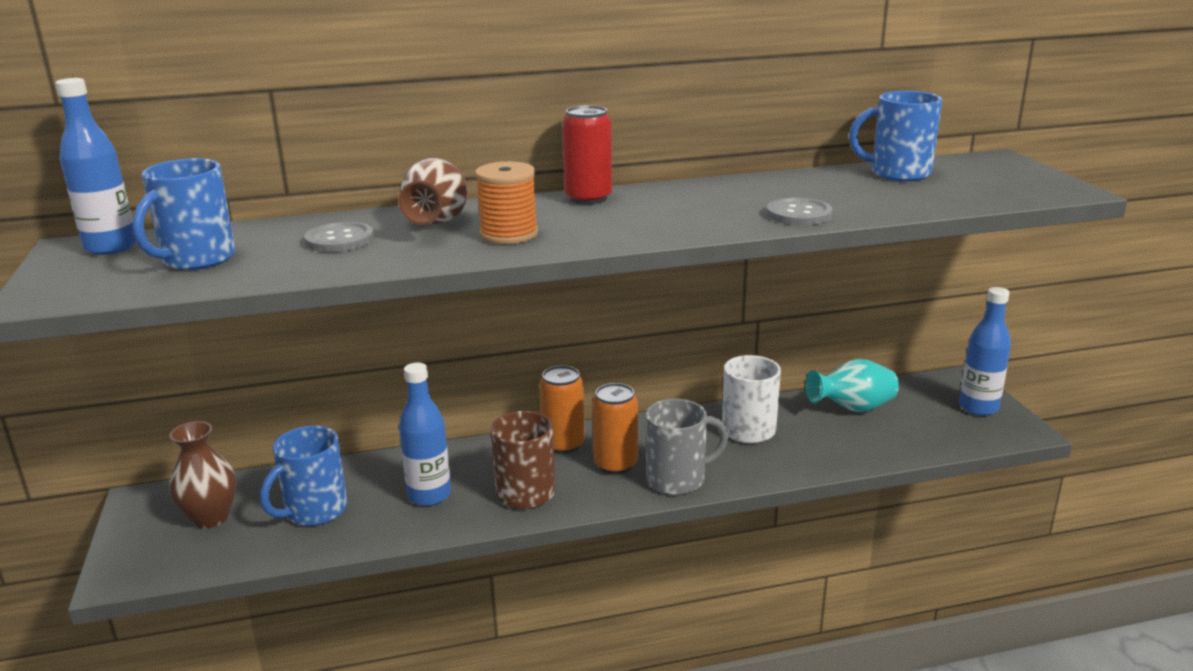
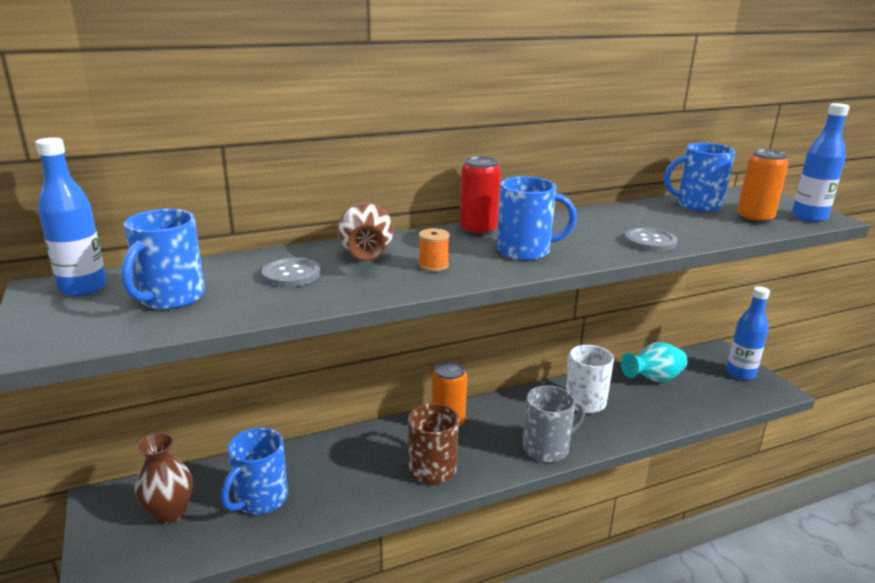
camera: 10 degrees left, 0 degrees up
blue bottle [399,363,451,506] -> blue bottle moved to [792,103,850,222]
orange spool [475,161,538,244] -> orange spool [419,228,450,272], size x0.62
orange can [592,383,638,474] -> orange can moved to [737,149,788,224]
none -> blue mug [497,176,577,261]

